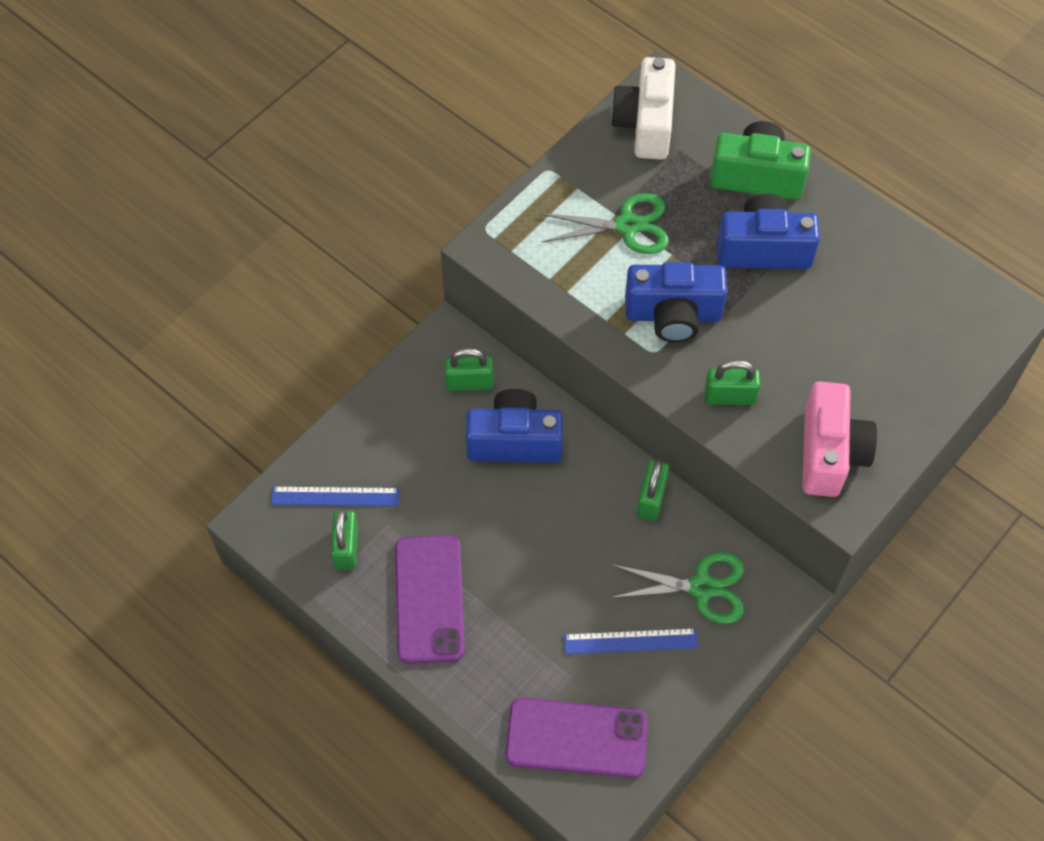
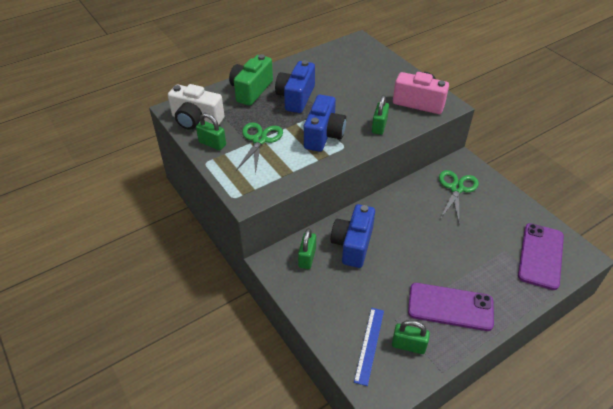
camera: 75 degrees left, 15 degrees down
blue ruler [564,628,698,654] -> none
green padlock [637,459,669,520] -> green padlock moved to [196,113,226,150]

